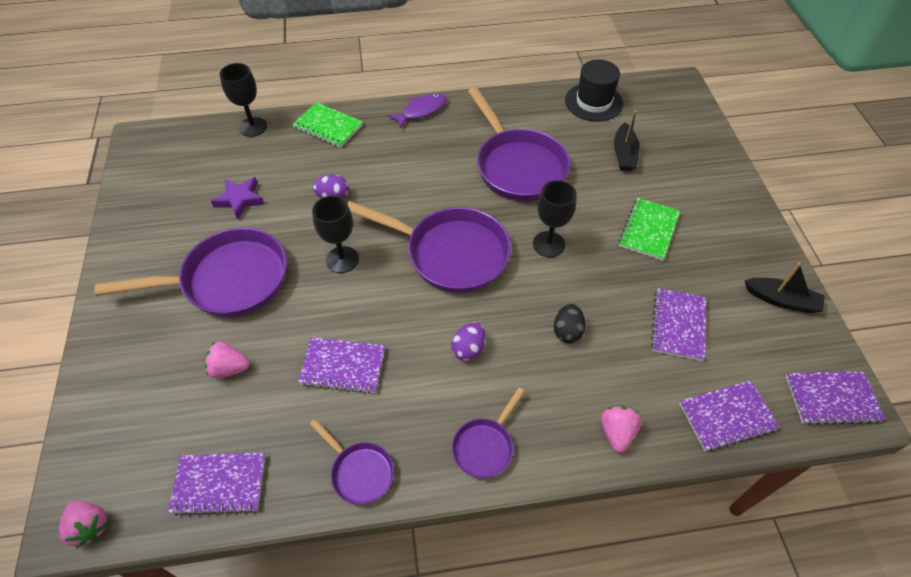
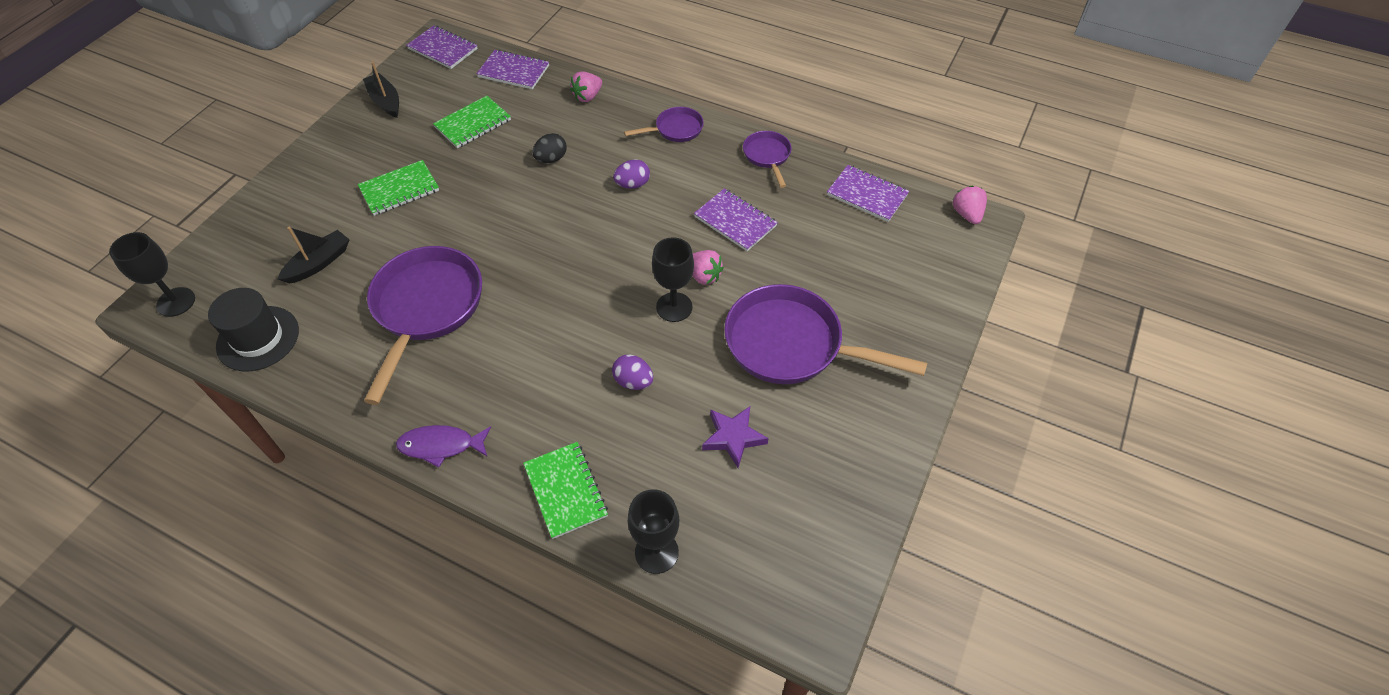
camera: 145 degrees left, 0 degrees up
pink strawberry [204,342,250,379] -> pink strawberry moved to [692,250,724,285]
purple pan [347,201,511,293] -> none
black goblet [533,180,577,257] -> black goblet moved to [109,232,195,317]
purple notebook [651,288,706,361] -> green notebook [433,96,511,148]

